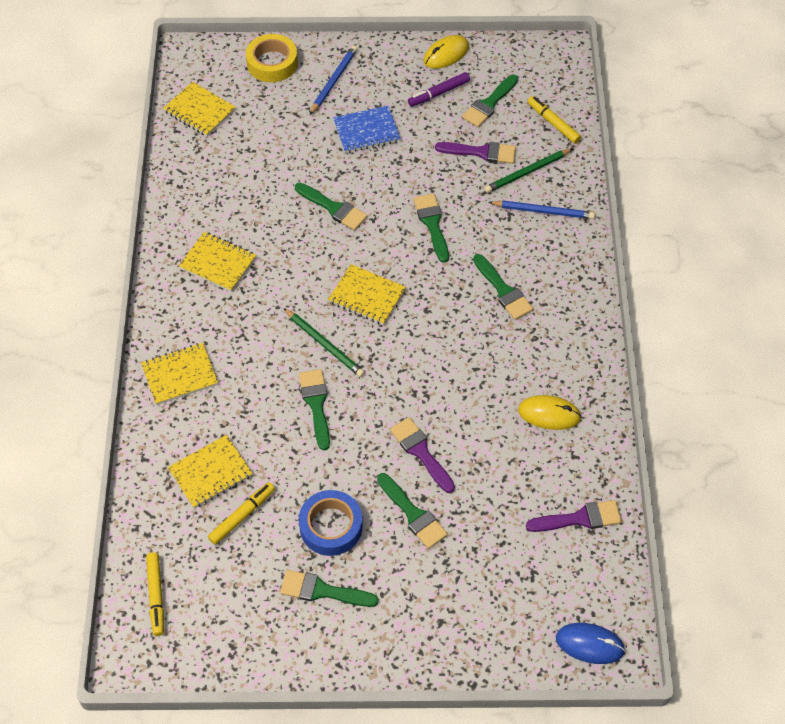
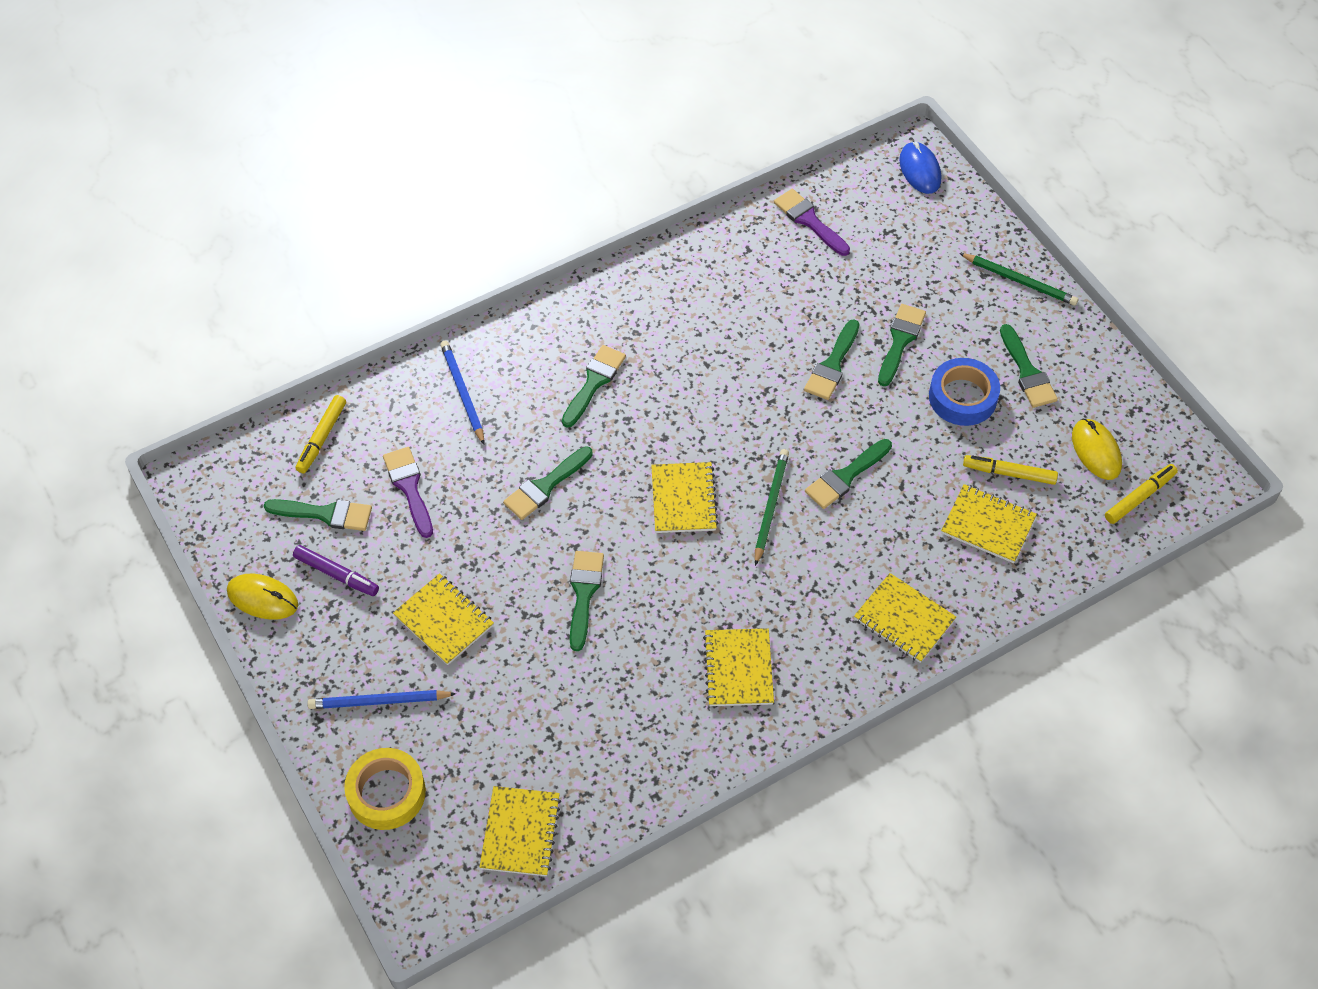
camera: 120 degrees left, 0 degrees up
blue notebook [333,106,401,153] -> yellow notebook [393,573,494,665]
purple brush [390,417,455,493] -> green brush [804,319,859,400]
green pencil [484,148,573,193] -> green pencil moved to [959,253,1078,305]
yellow mouse [518,395,582,430] -> yellow mouse moved to [1072,418,1122,480]

